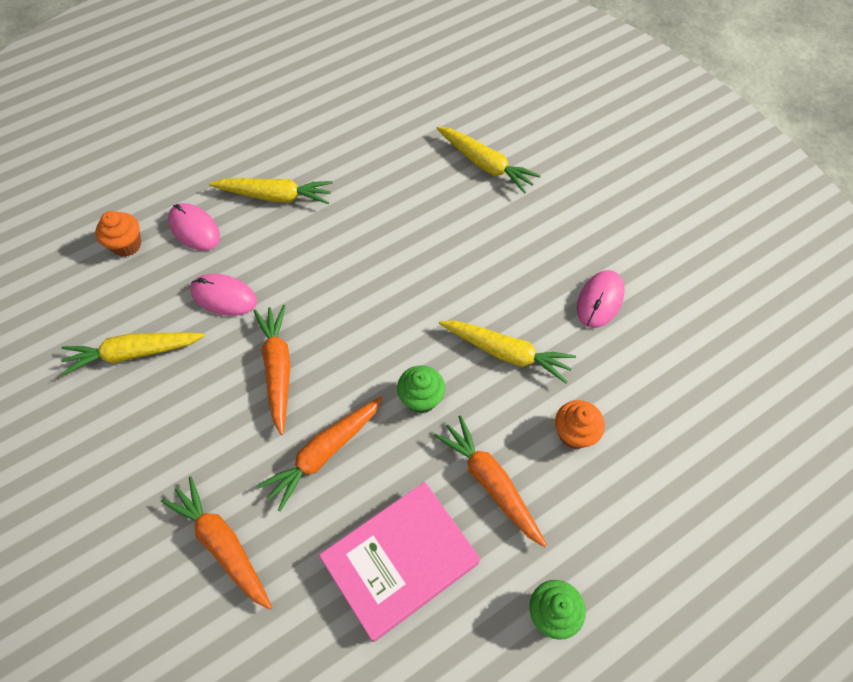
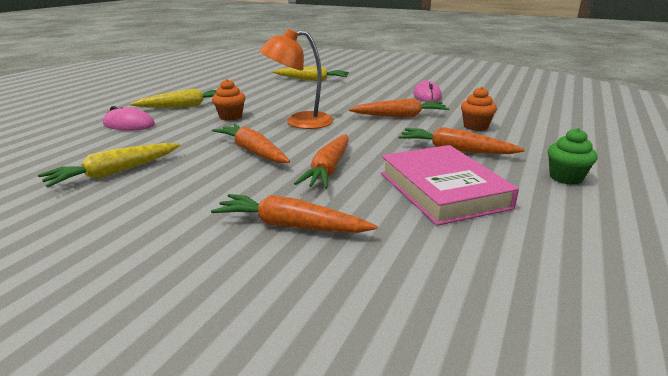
camera: 30 degrees left, 35 degrees down
orange cupcake [95,211,141,257] -> orange cupcake moved to [212,79,245,121]
pink mouse [190,274,257,316] -> none
pink book [319,482,480,642] -> pink book turned 45 degrees counterclockwise [381,145,519,226]
green cupcake [397,365,445,414] -> none
yellow carrot [439,321,576,383] -> orange carrot [349,98,450,117]
none -> orange lamp [259,29,333,129]

